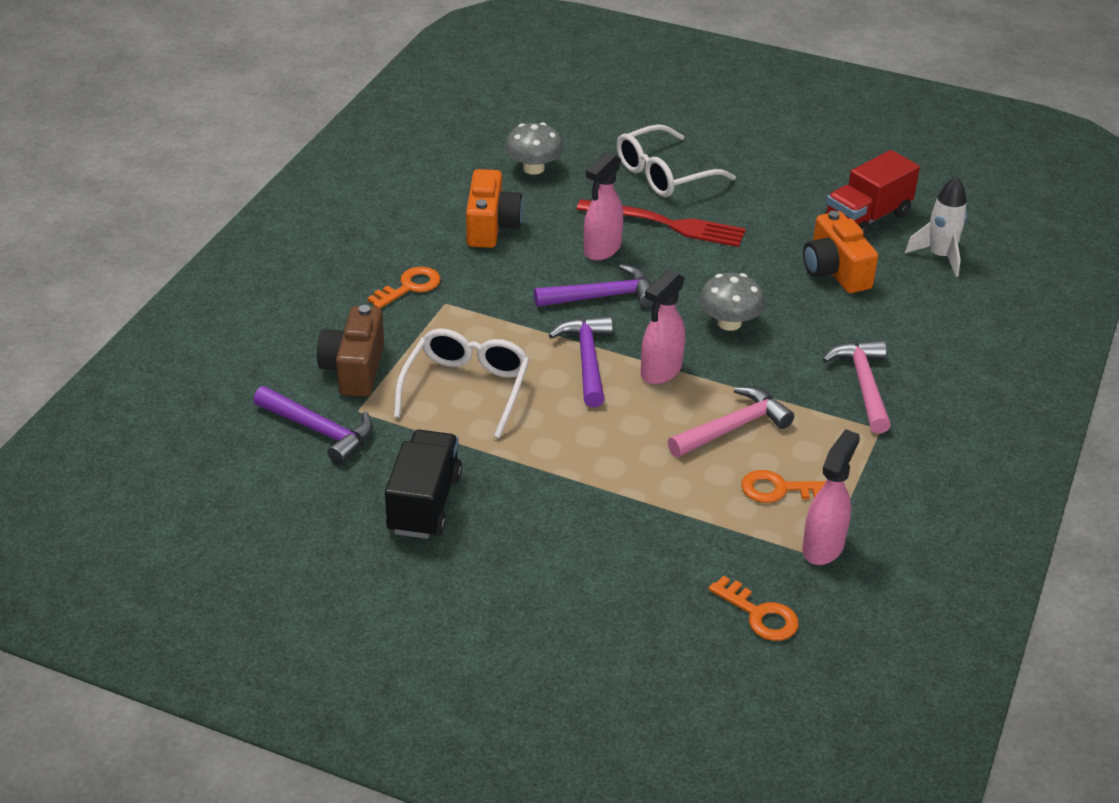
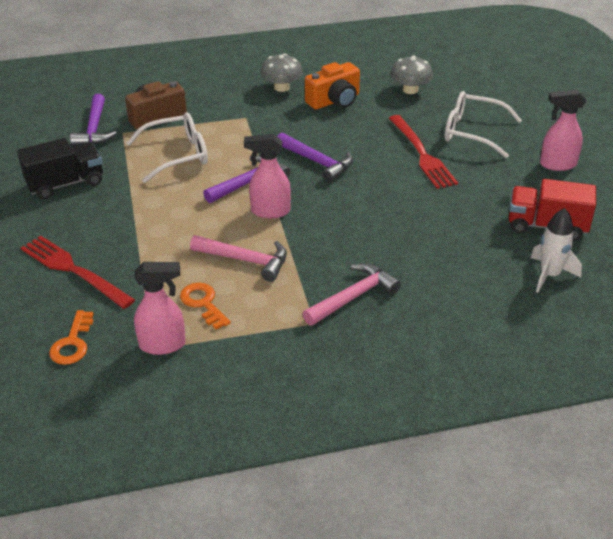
camera: 55 degrees right, 0 degrees up
orange key [367,267,441,309] -> none
pink spray bottle [584,151,623,261] -> pink spray bottle moved to [540,89,586,171]
grey mushroom [699,273,765,331] -> grey mushroom moved to [261,53,303,92]
orange camera [803,211,878,293] -> none
none -> red fork [21,236,135,309]

